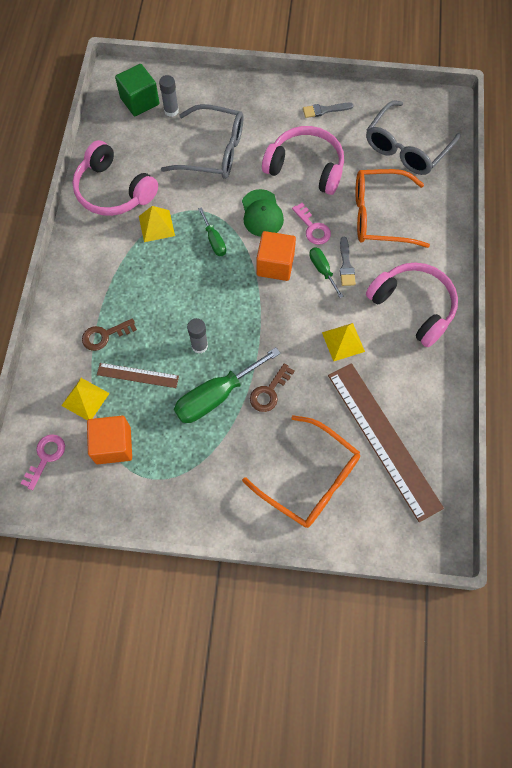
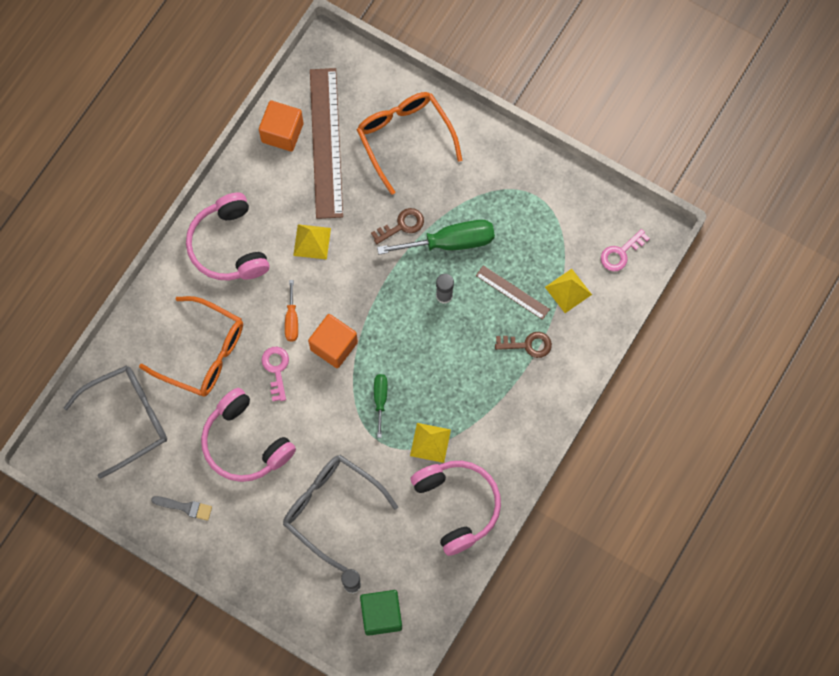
camera: 155 degrees left, 5 degrees up
orange cube [87,416,132,464] -> orange cube moved to [259,100,303,152]
green cap [242,189,284,237] -> none
green screwdriver [309,247,343,298] -> orange screwdriver [285,280,298,342]
grey brush [340,237,356,286] -> none

